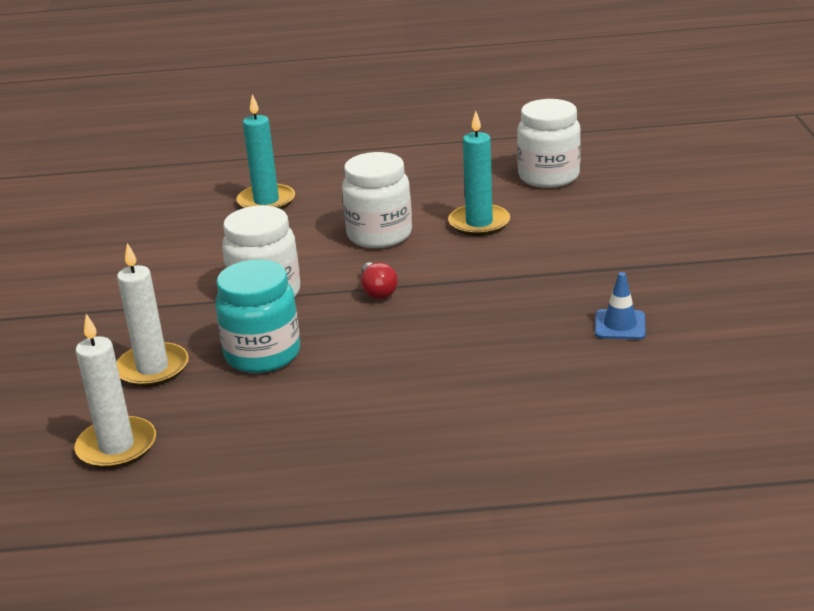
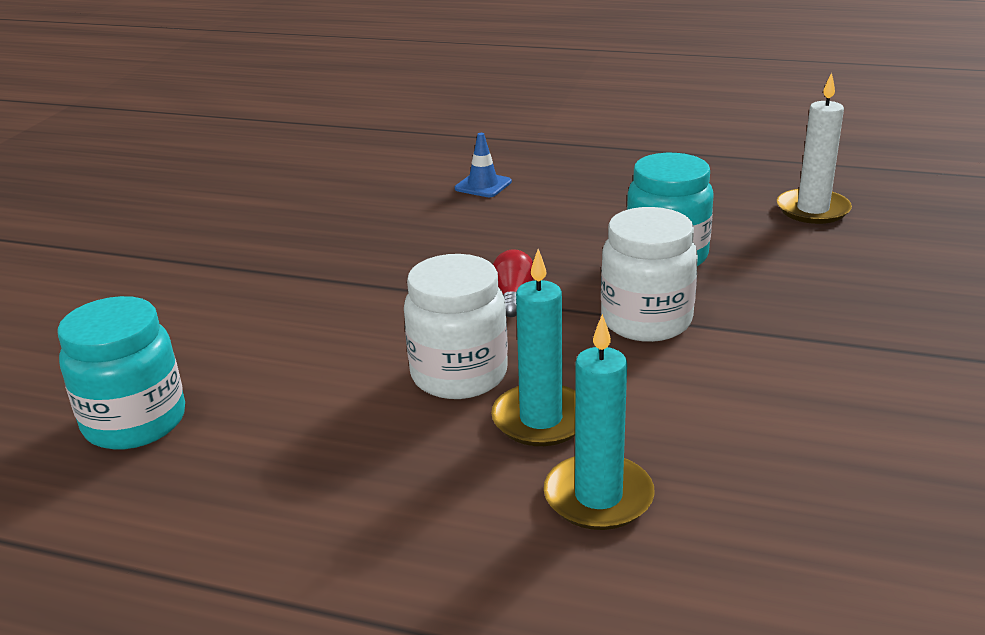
camera: 160 degrees left, 0 degrees up
white candle [117,243,189,387] -> none
turquoise candle [448,111,510,236] -> turquoise candle moved to [491,249,575,446]
white jar [517,99,581,188] -> turquoise jar [57,296,185,450]
blue traffic cone [595,272,646,339] -> blue traffic cone moved to [455,133,512,197]

